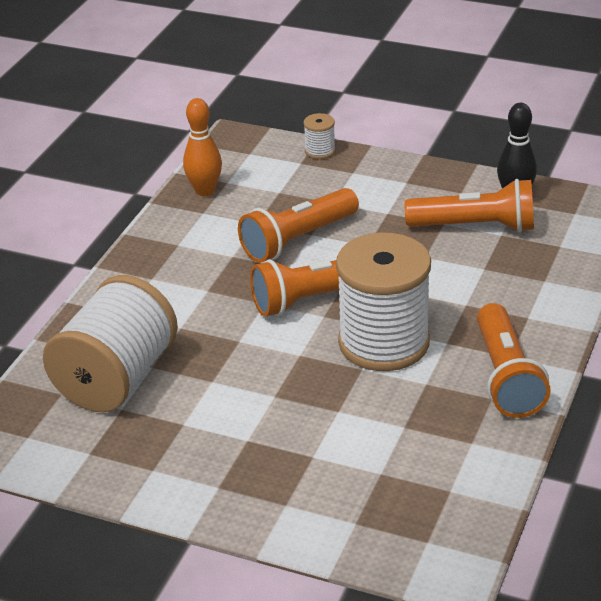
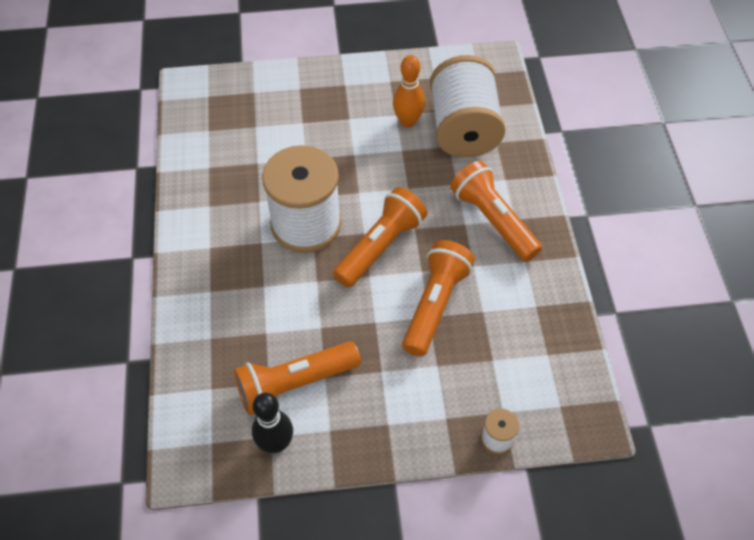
camera: 150 degrees right, 20 degrees up
orange bowling pin [183,98,222,196] -> orange bowling pin moved to [393,55,425,127]
orange flashlight [477,303,551,418] -> orange flashlight moved to [450,161,542,262]

